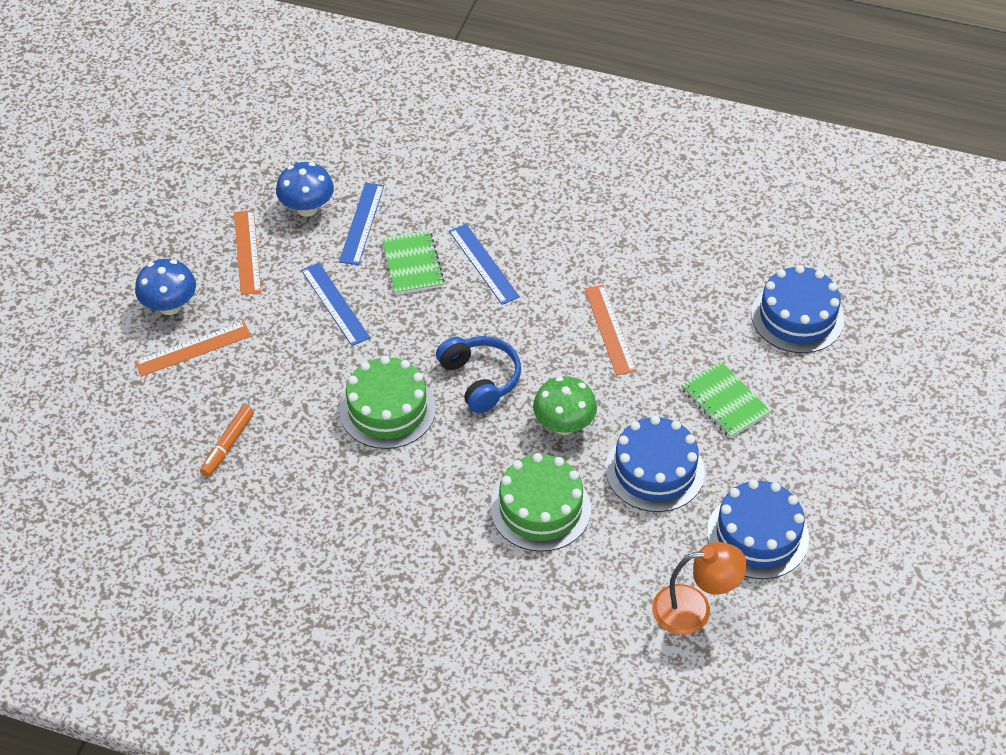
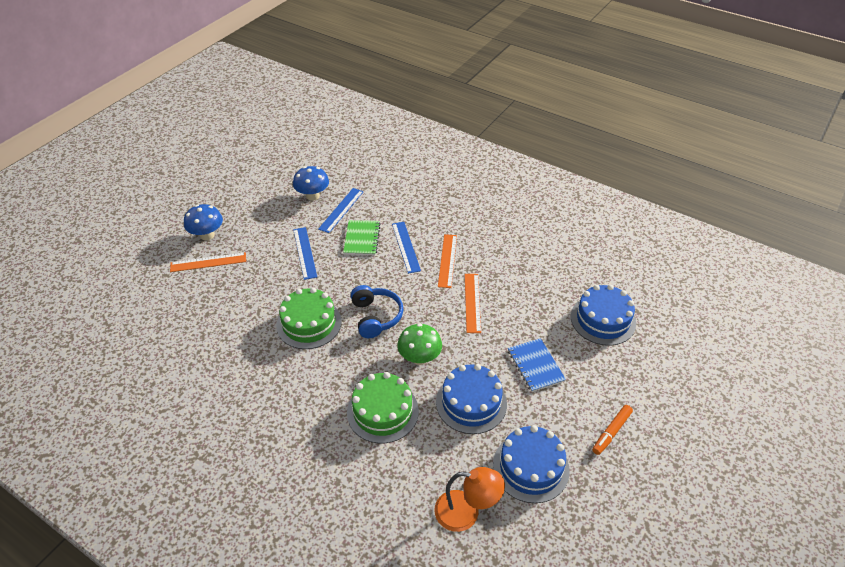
camera: 15 degrees right, 5 degrees down
orange marker [200,405,254,477] -> orange marker moved to [592,405,633,455]
orange ruler [234,210,261,295] -> orange ruler moved to [438,234,457,288]
green notebook [681,361,771,438] -> blue notebook [508,338,566,392]

